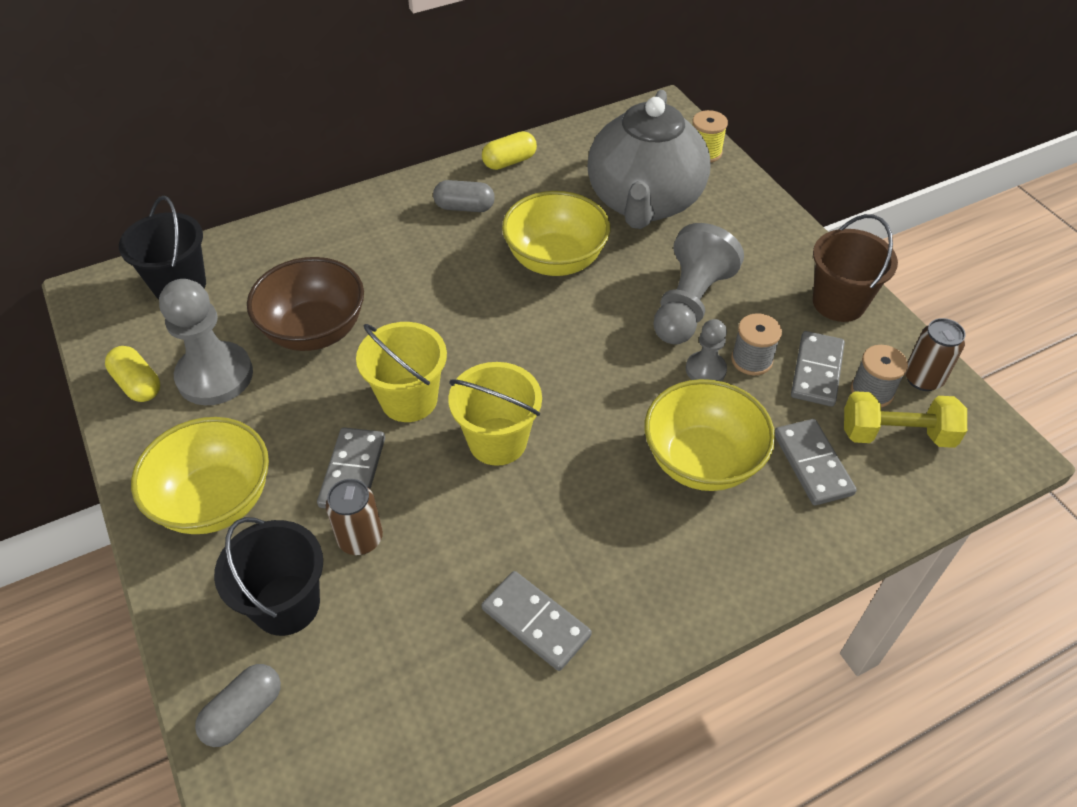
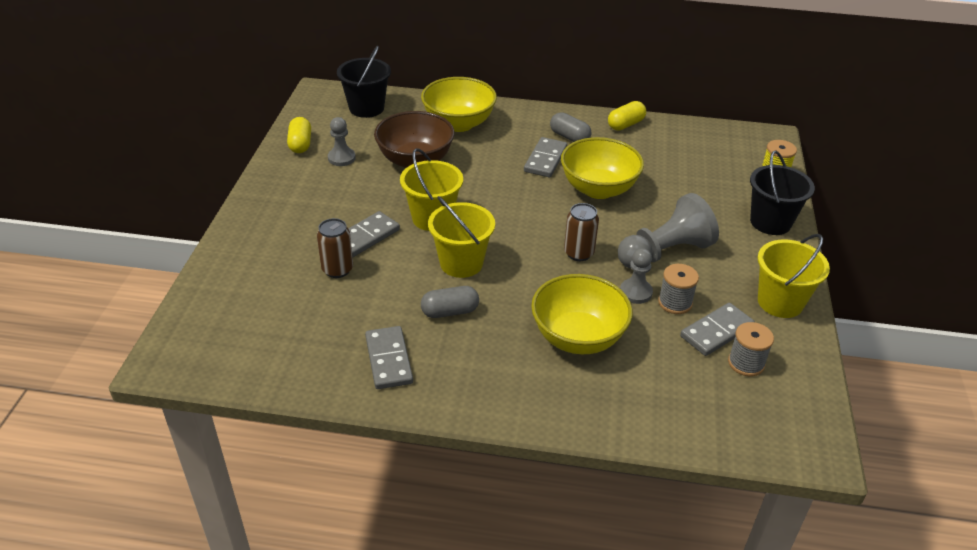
camera: 35 degrees right, 10 degrees down
yellow bowl [131,417,269,534] -> yellow bowl moved to [421,77,497,132]
grey pawn [159,279,253,405] -> grey pawn [328,117,356,166], size x0.54
grey capsule [195,664,281,747] -> grey capsule moved to [421,286,479,318]
black bucket [214,517,323,636] -> black bucket moved to [750,150,815,235]
yellow capsule [482,131,537,170] -> yellow capsule turned 45 degrees counterclockwise [608,101,646,130]
grey teapot [587,90,711,229] -> none
grey domino [775,419,857,505] -> grey domino moved to [524,137,567,177]
brown bucket [813,214,898,322] -> yellow bucket [757,234,830,318]
yellow dumbbell [844,391,967,448] -> none
brown can [905,318,966,391] -> brown can moved to [564,203,599,261]

